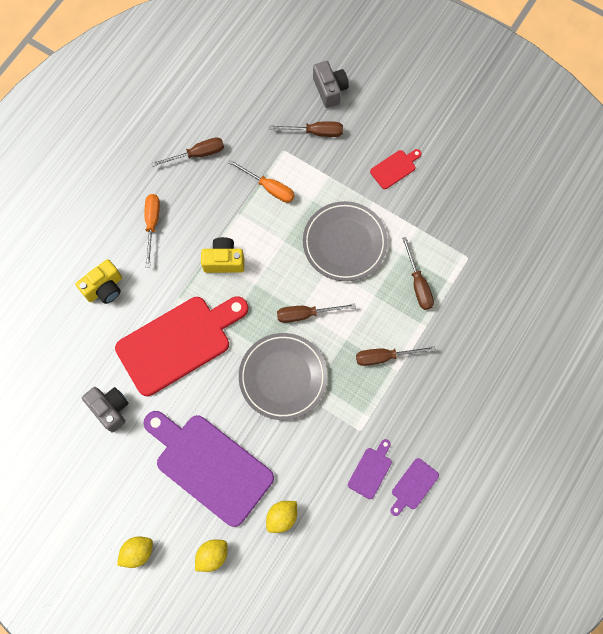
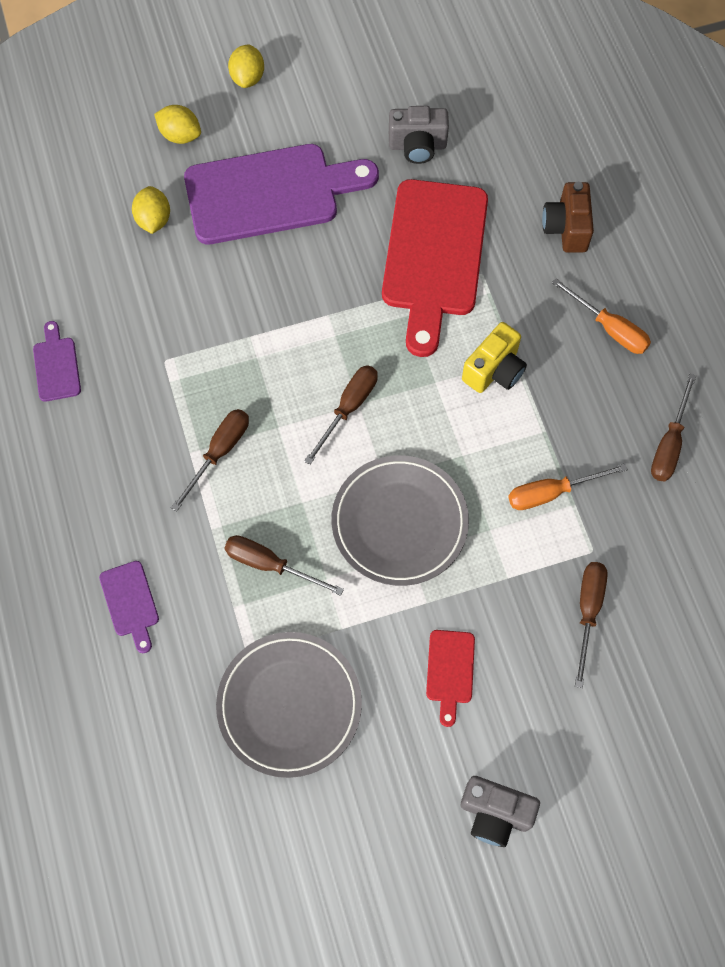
camera: 130 degrees right, 5 degrees down
yellow camera [76,259,122,304] -> brown camera [542,182,594,253]
yellow lemon [195,540,227,572] -> yellow lemon turned 60 degrees counterclockwise [154,105,201,144]
grey plate [239,333,327,420] -> grey plate moved to [216,632,362,778]
brown screwdriver [269,121,343,137] -> brown screwdriver turned 150 degrees clockwise [575,562,608,688]
grey camera [313,61,349,108] -> grey camera moved to [461,776,540,847]
purple cutting board [348,439,392,499] -> purple cutting board moved to [99,561,159,653]

